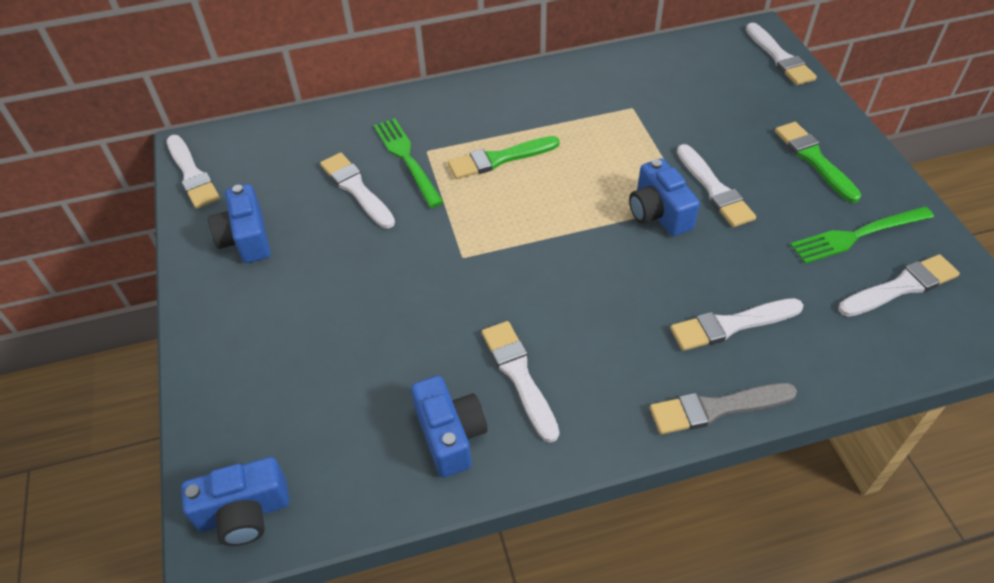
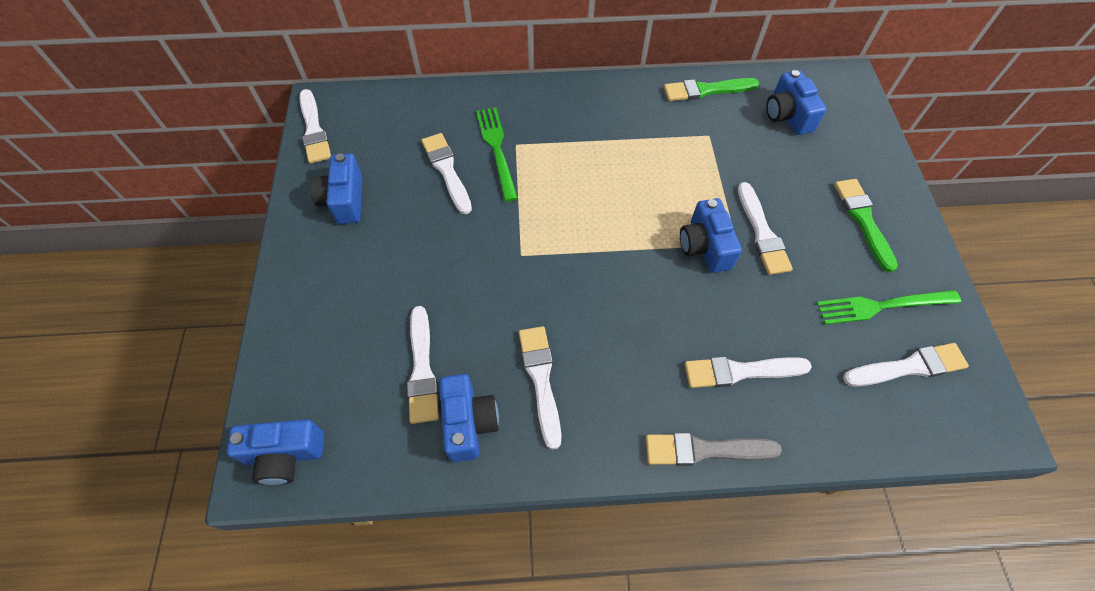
camera: 10 degrees right, 10 degrees up
green brush [448,136,560,179] -> green brush moved to [664,78,759,101]
white brush [746,23,817,85] -> white brush moved to [407,306,439,424]
none -> blue camera [766,70,827,135]

